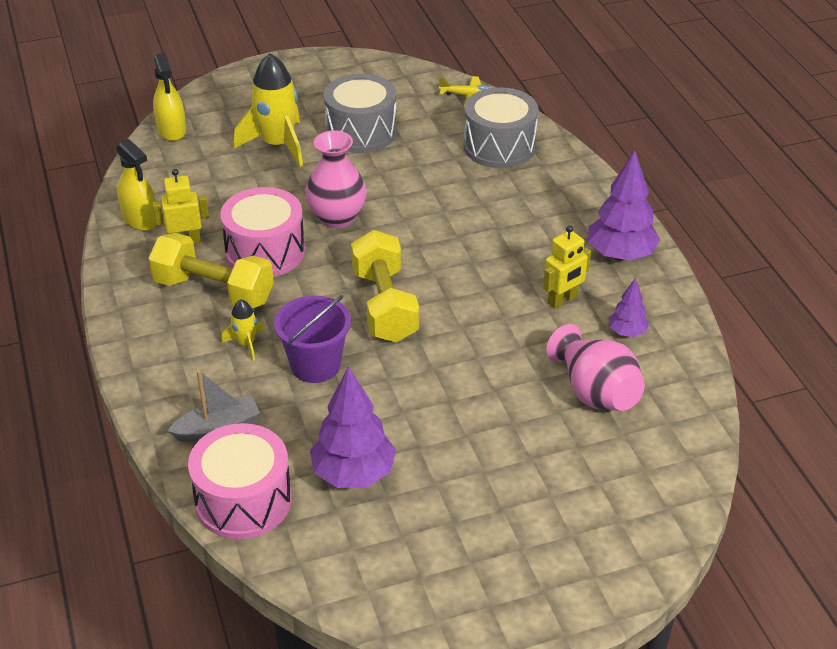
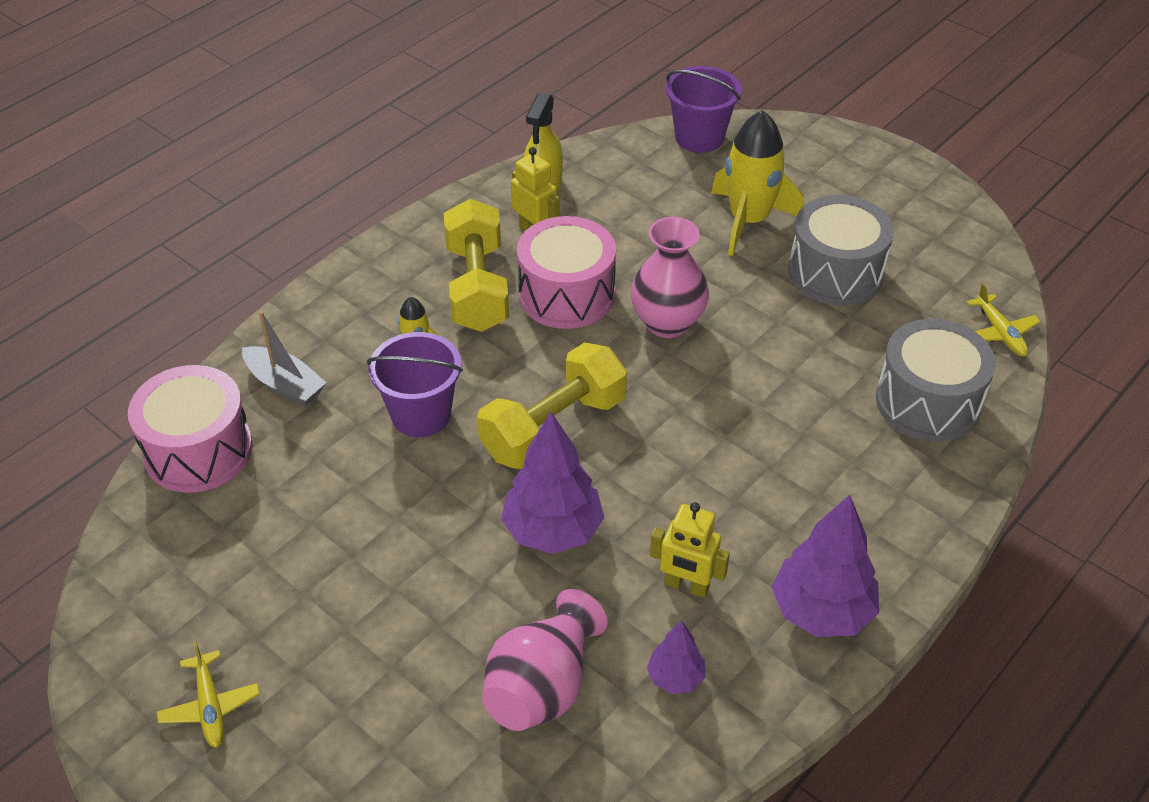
camera: 60 degrees right, 5 degrees up
yellow spray bottle [153,53,186,141] -> purple bucket [666,66,742,153]
purple tree [310,366,396,488] -> purple tree moved to [501,412,604,554]
none -> yellow plane [157,641,260,748]

